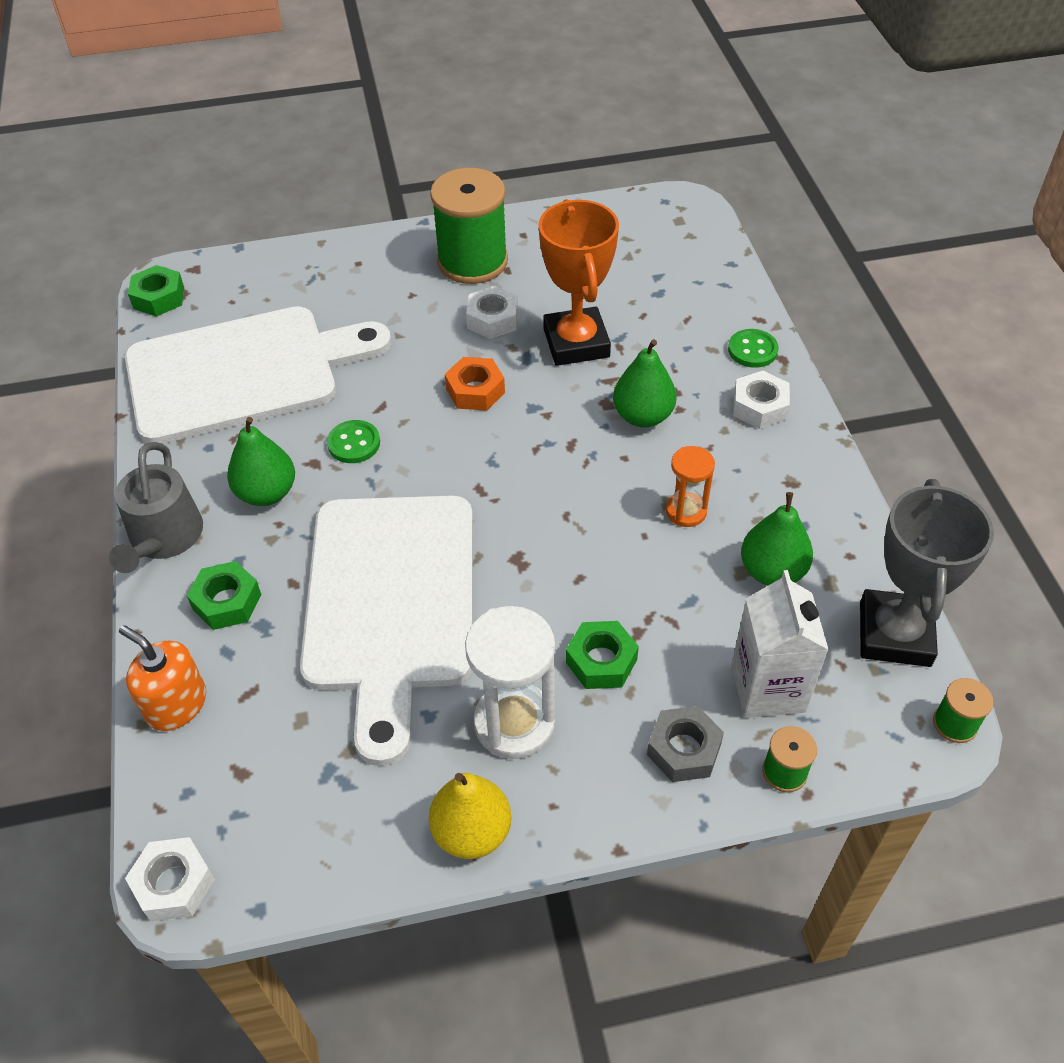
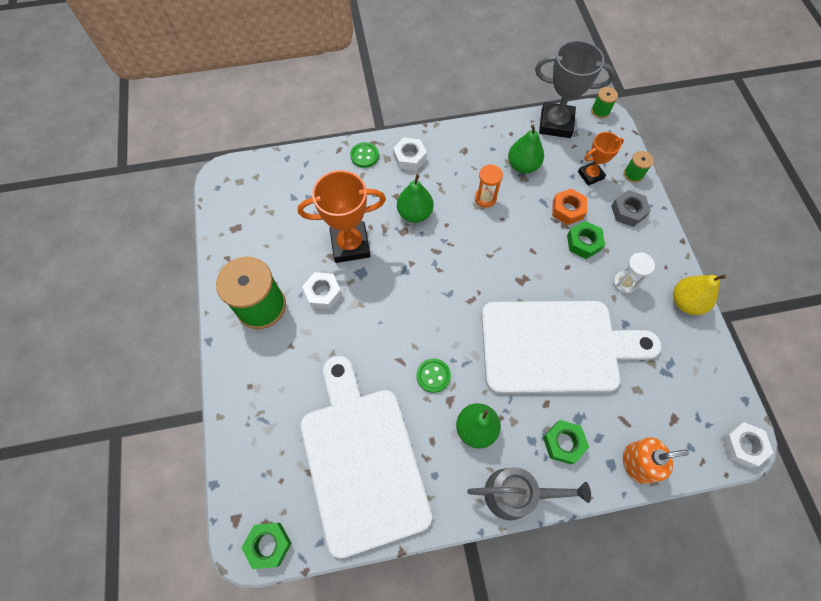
camera: 90 degrees left, 15 degrees up
orange soap dispenser [119,625,206,731] -> orange soap dispenser turned 135 degrees counterclockwise [623,438,689,484]
orange nut [445,357,505,411] -> orange nut moved to [552,188,587,225]
white hourglass [465,606,555,759] -> white hourglass [613,252,655,294], size x0.58
white carton [732,570,829,718] -> orange trophy [578,132,624,186]

